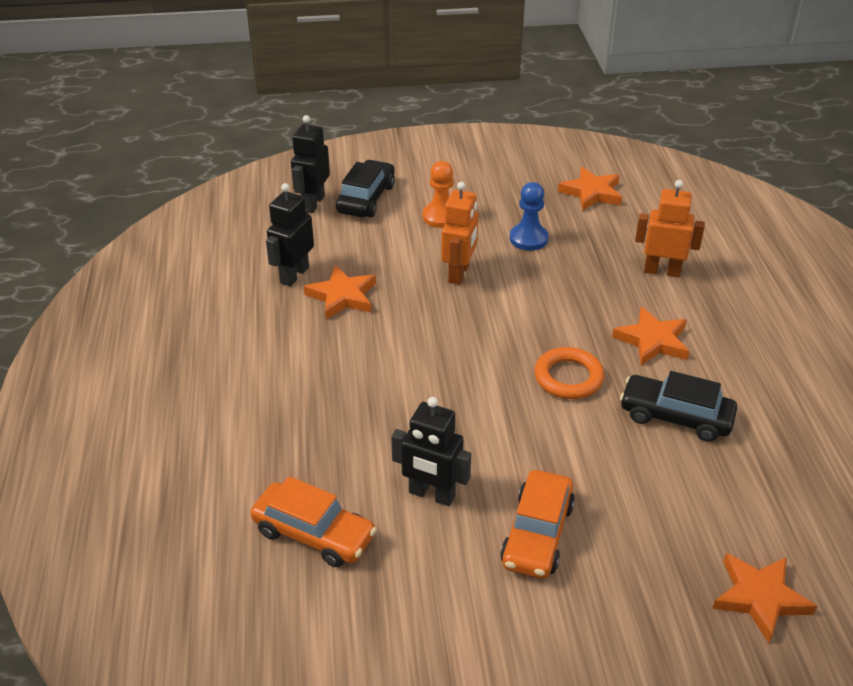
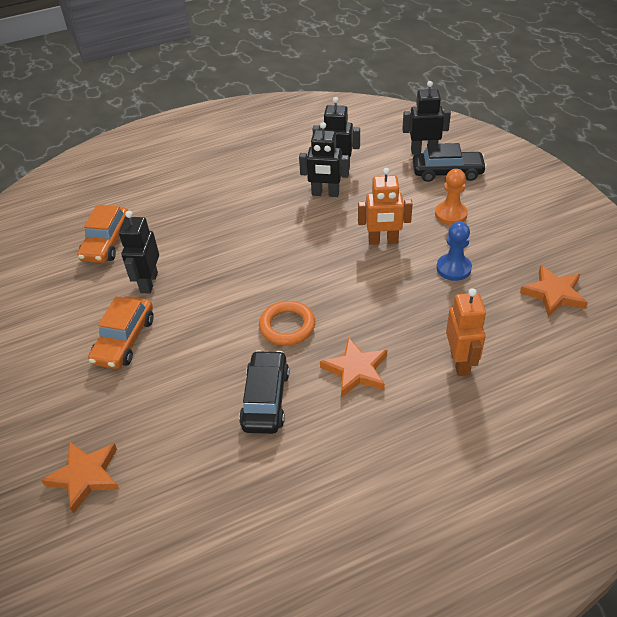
camera: 75 degrees right, 5 degrees up
orange star [304,265,376,320] -> black robot [299,122,349,197]
orange car [500,470,575,579] -> orange car turned 75 degrees counterclockwise [88,296,154,369]

